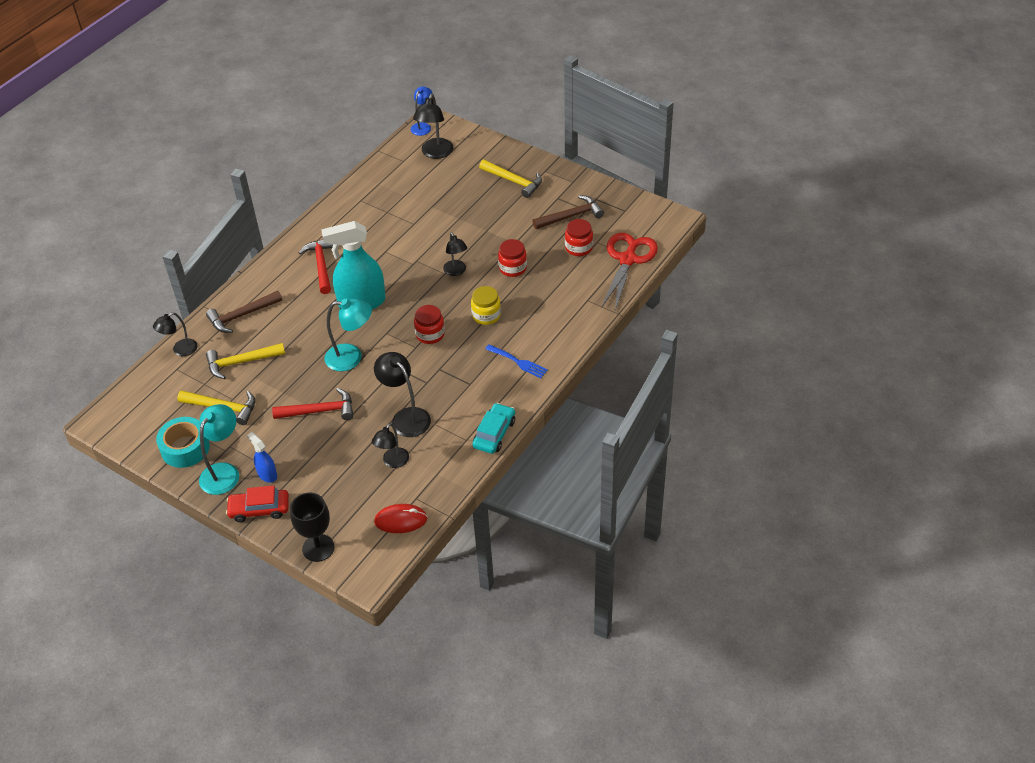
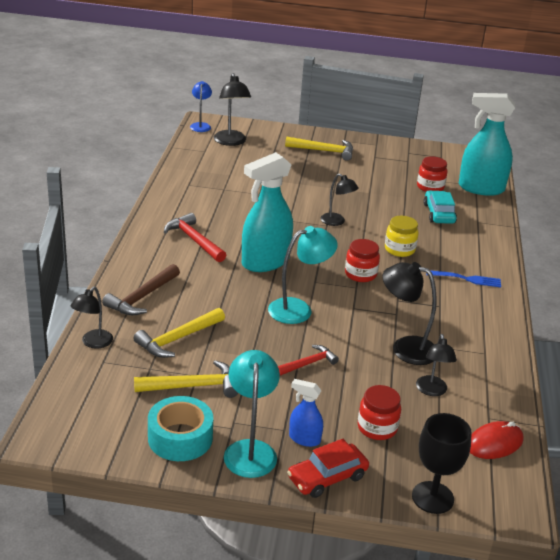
camera: 30 degrees left, 15 degrees down
red hammer [272,388,353,420] -> red hammer [278,345,339,376], size x0.66
turquoise car [473,403,515,454] -> turquoise car moved to [423,191,457,224]
red jar [498,239,527,277] -> red jar moved to [358,385,401,440]
brown hammer [532,195,604,229] -> none
red scissors [601,233,658,310] -> turquoise spray bottle [459,93,515,196]

